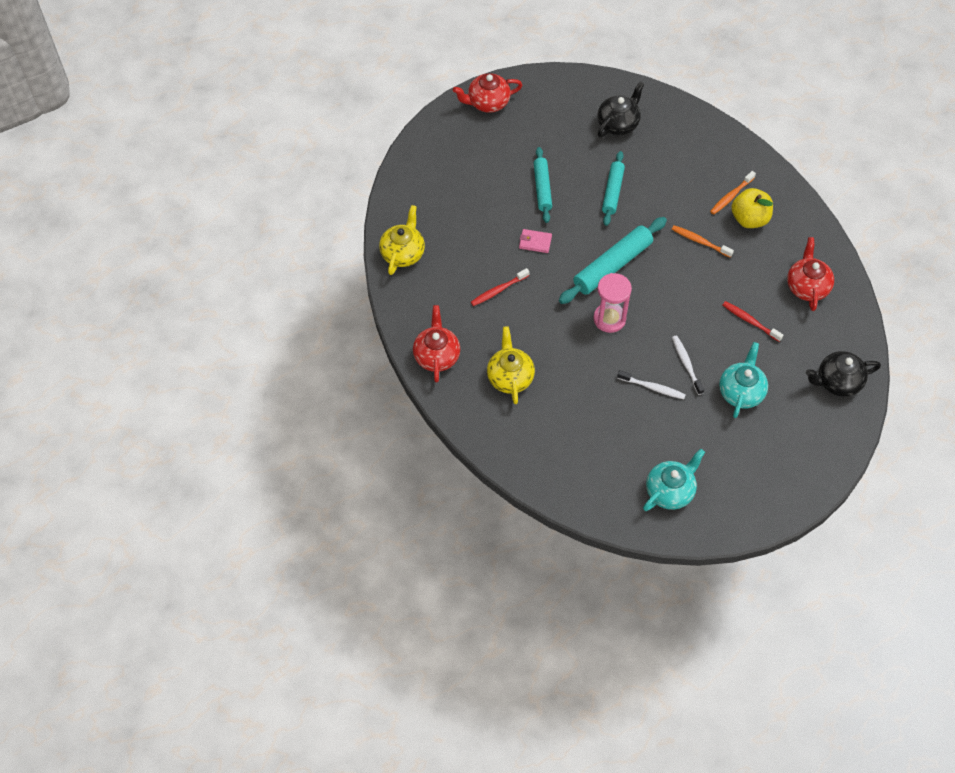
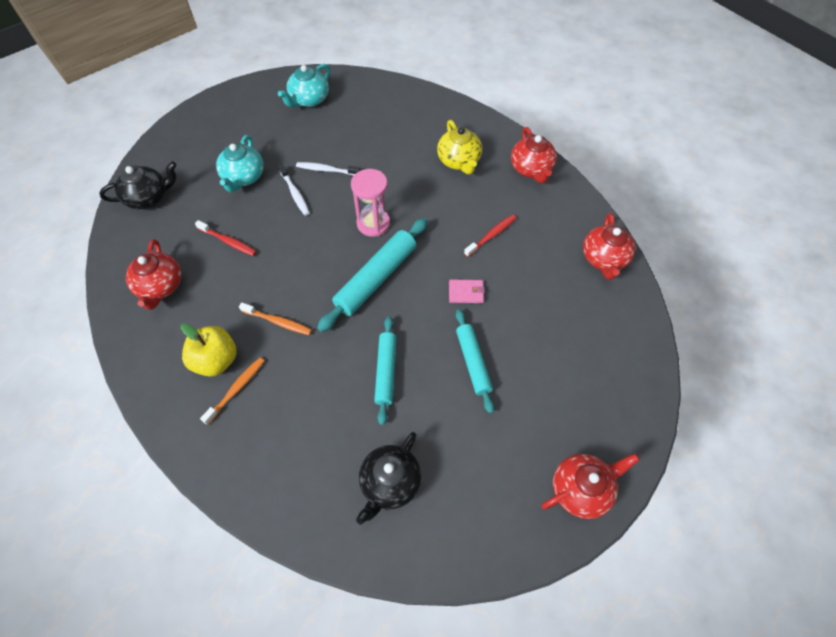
camera: 170 degrees right, 0 degrees up
yellow teapot [379,205,425,275] -> red teapot [583,213,635,280]

